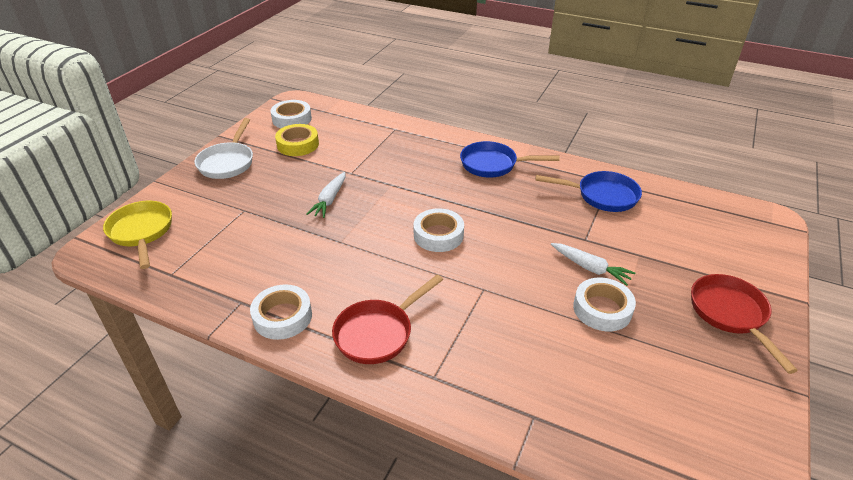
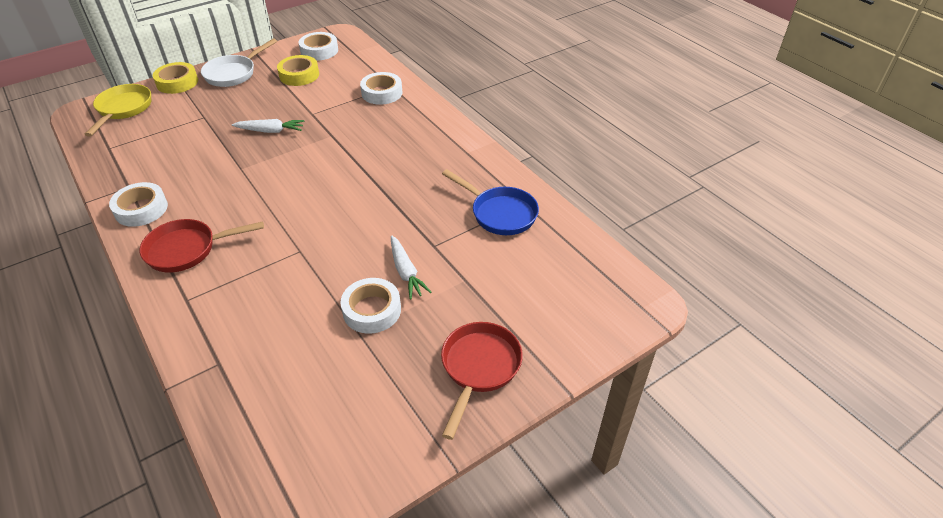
camera: 30 degrees right, 5 degrees up
white carrot [306,172,345,218] -> white carrot turned 135 degrees counterclockwise [232,119,305,133]
white tape [413,208,464,252] -> white tape moved to [360,72,402,105]
blue pan [460,141,560,178] -> none
none -> yellow tape [153,62,198,94]

